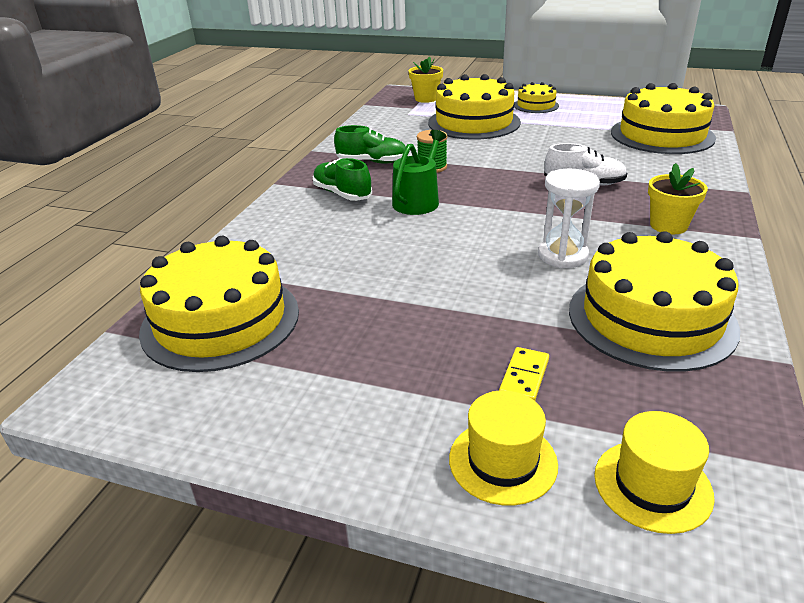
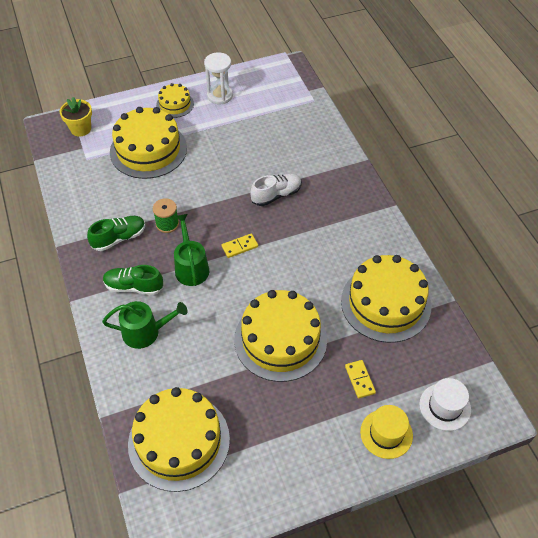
camera: 40 degrees left, 20 degrees up
white hourglass [538,169,600,268] -> white hourglass moved to [204,52,233,104]
yellow hat [594,411,715,534] -> white hat [419,378,471,431]
yellow cake [611,83,716,154] -> yellow cake moved to [234,290,327,382]
yellow flower pot [648,163,708,234] -> none
none -> green watering can [102,301,187,349]
none -> yellow domino [222,234,258,258]

